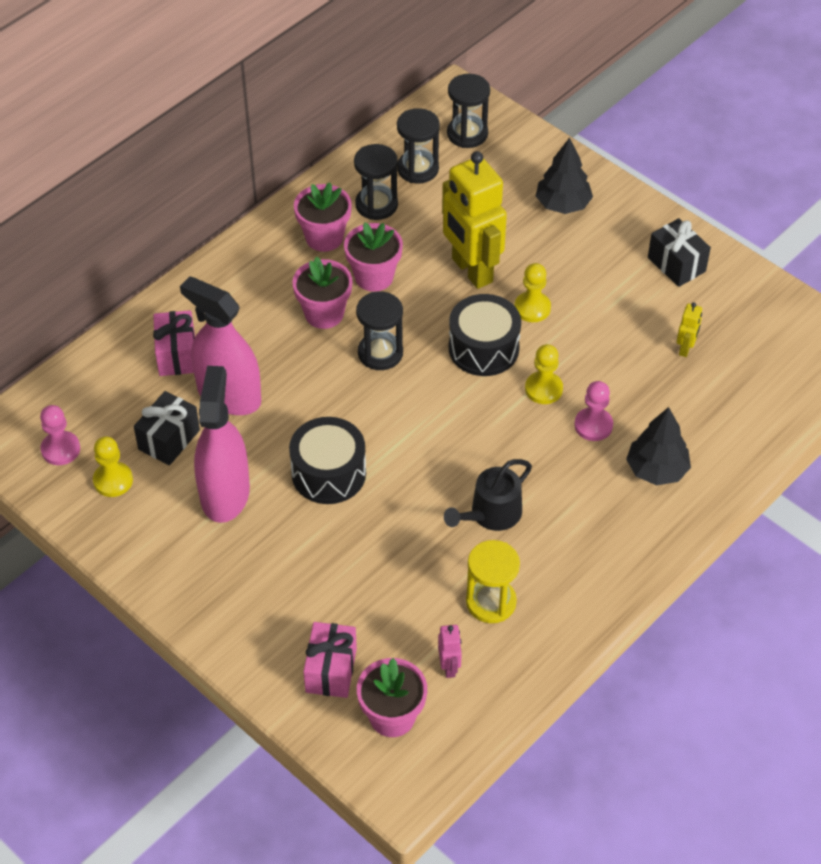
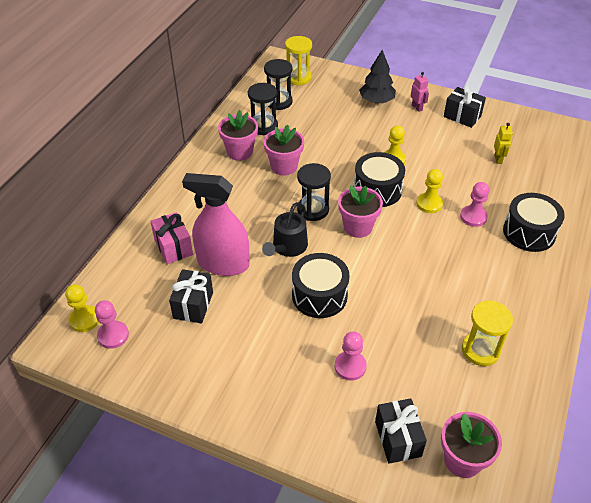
camera: 20 degrees left, 5 degrees down
yellow pawn [93,437,133,497] -> yellow pawn moved to [65,284,99,332]
pink spray bottle [194,366,250,523] -> none
pink flower pot [292,256,352,329] -> pink flower pot moved to [338,185,383,238]
pink gift [303,622,357,698] -> black gift [375,398,427,464]
pink robot [438,625,462,678] -> pink robot moved to [411,72,429,112]
yellow robot [442,151,507,289] -> none
black watering can [444,459,532,531] -> black watering can moved to [262,202,308,257]
black hourglass [447,74,490,148] -> yellow hourglass [285,36,312,86]
black tree [626,407,691,485] -> black drum [503,193,565,252]
none -> pink pawn [335,332,367,381]

